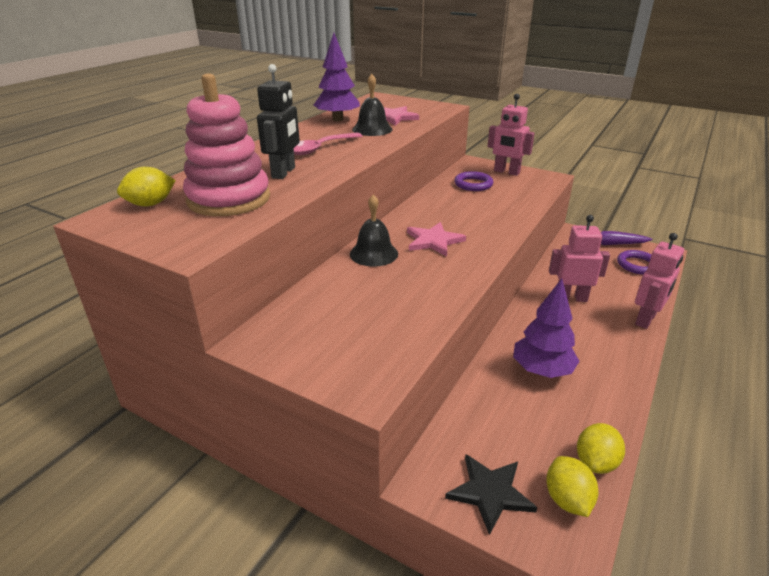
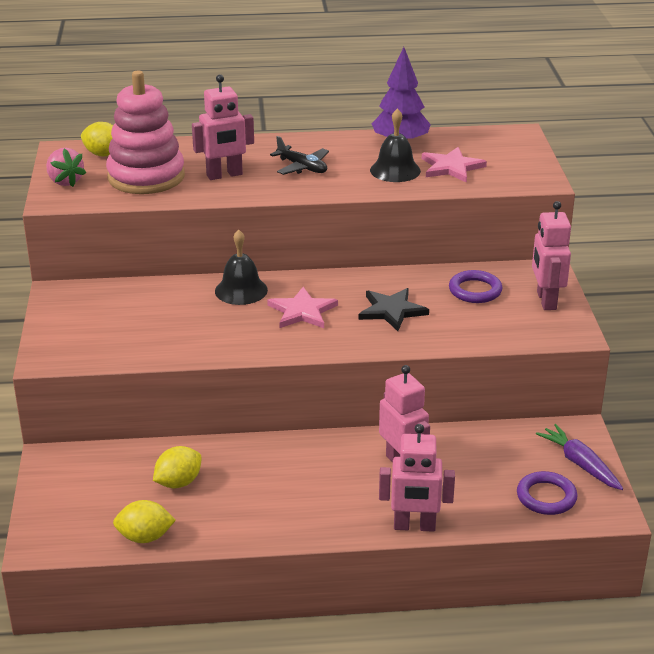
camera: 55 degrees right, 0 degrees up
black robot [257,64,300,179] -> pink robot [192,74,254,180]
pink spoon [294,132,362,155] -> black plane [270,136,329,175]
black star [445,454,538,535] -> black star moved to [358,288,429,331]
purple tree [513,279,580,378] -> none
yellow lemon [546,456,598,517] -> yellow lemon moved to [153,446,202,488]
none -> pink strawberry [46,148,86,187]

